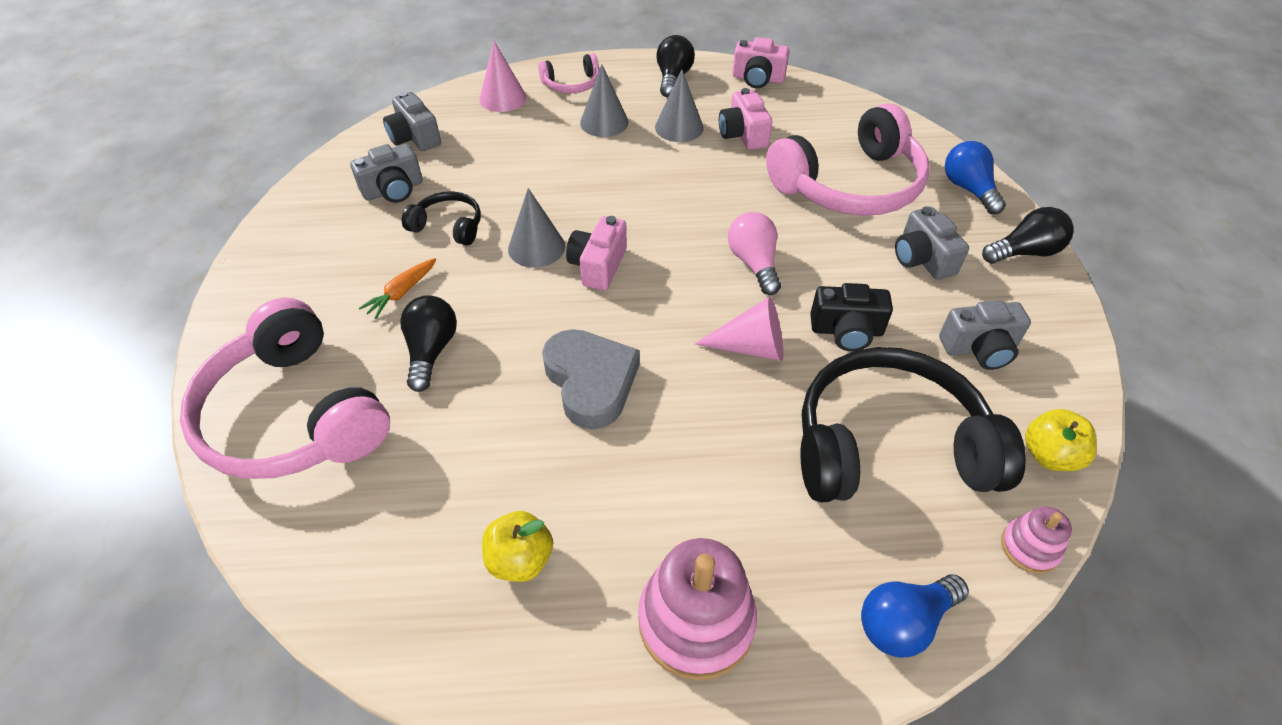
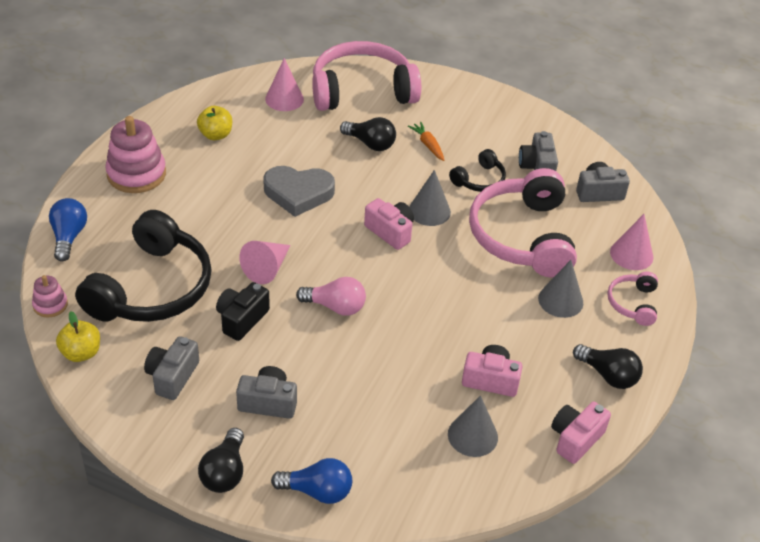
camera: 115 degrees right, 5 degrees down
grey cone [655,69,704,142] -> grey cone moved to [448,395,498,457]
pink headphones [766,103,930,216] -> pink headphones moved to [469,168,577,277]
none -> pink cone [265,58,304,111]

